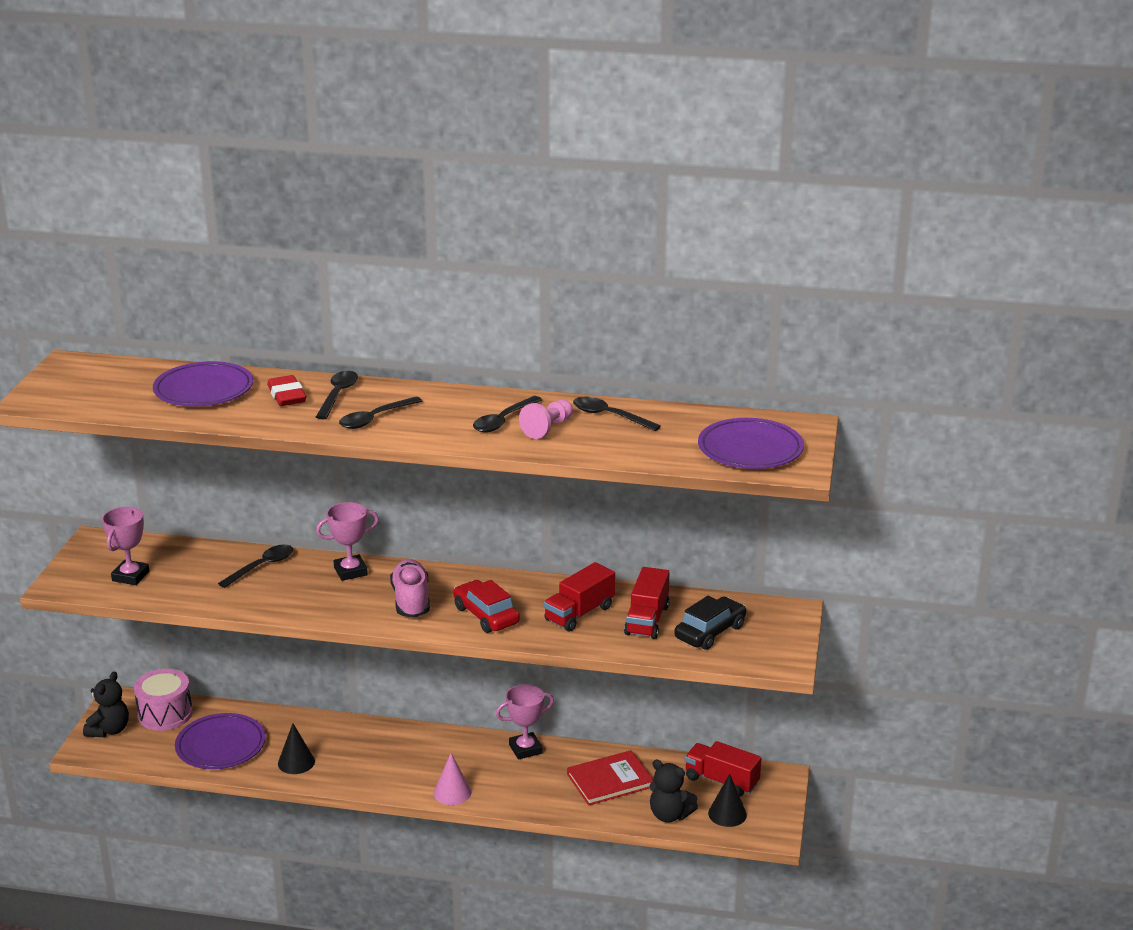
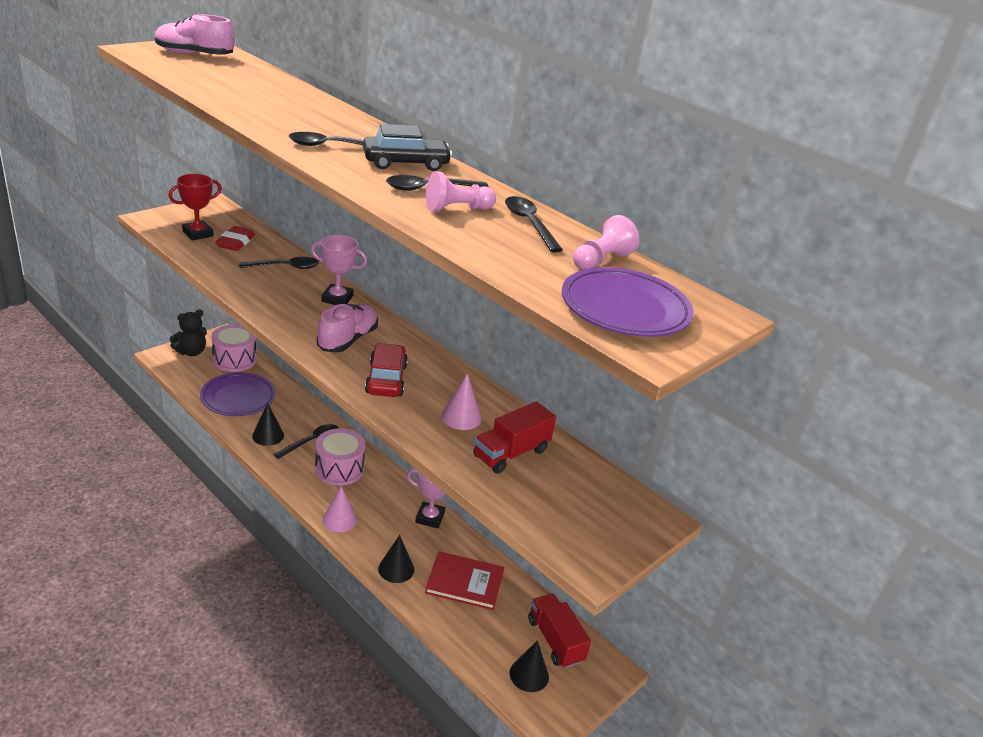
camera: 30 degrees right, 5 degrees up
pink trophy [102,507,149,585] -> red trophy [169,174,221,240]
purple plate [153,361,253,406] -> none
red eraser [267,375,306,406] -> red eraser moved to [215,226,255,251]
black spoon [316,371,358,419] -> black spoon moved to [274,424,338,459]
red truck [544,562,615,632] -> pink cone [441,373,481,430]
black teddy bear [650,760,698,823] -> none
black car [674,596,746,650] -> black car moved to [363,124,452,171]
none -> pink shoe [155,14,235,55]
none -> pink drum [315,428,366,486]
none -> black cone [378,535,414,583]
none -> pink pawn [573,215,639,270]

